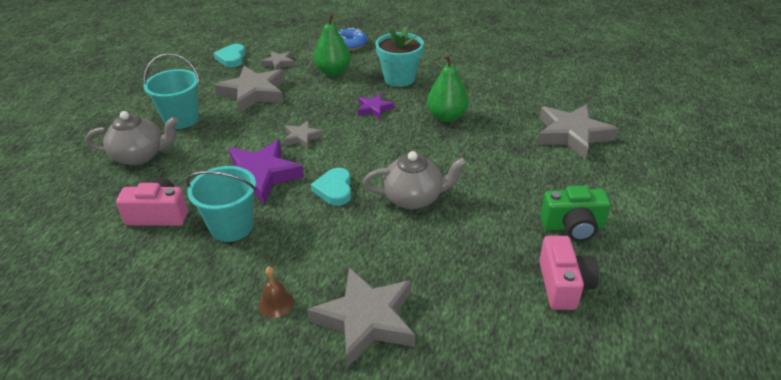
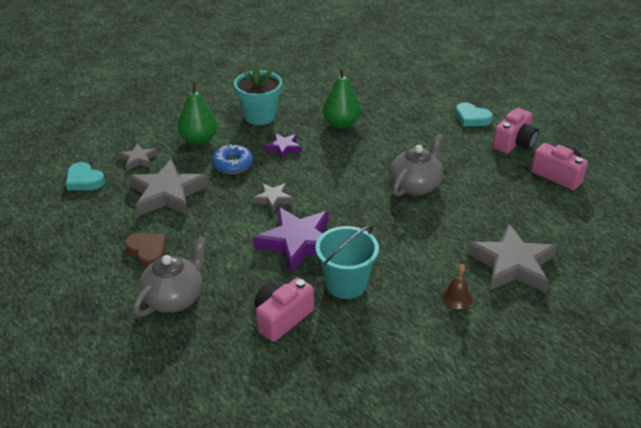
camera: 50 degrees left, 0 degrees up
turquoise bucket [143,53,200,129] -> brown heart [125,233,167,267]
turquoise heart [311,168,351,206] -> turquoise heart moved to [455,103,493,127]
blue donut [338,28,367,50] -> blue donut moved to [212,144,253,174]
grey star [537,104,618,160] -> none
green camera [540,186,611,242] -> pink camera [492,108,539,154]

